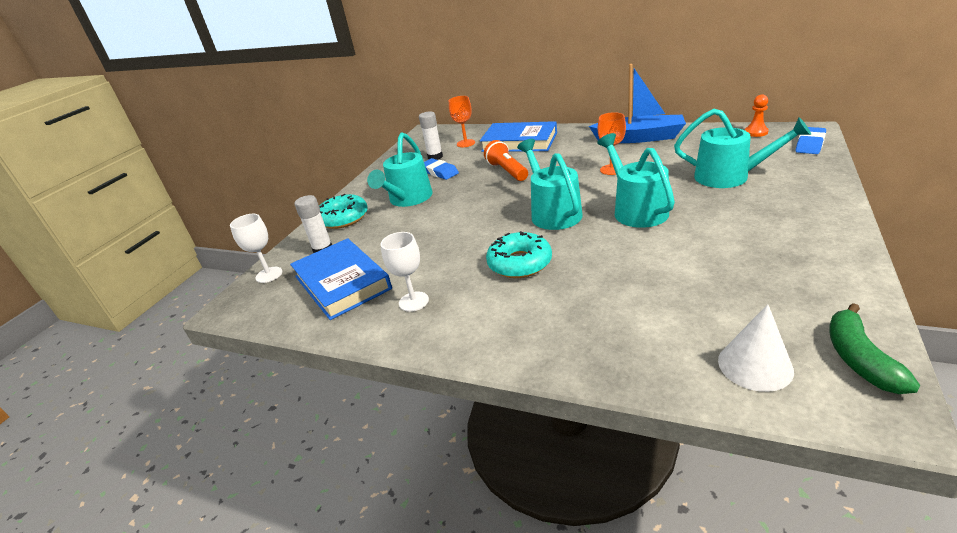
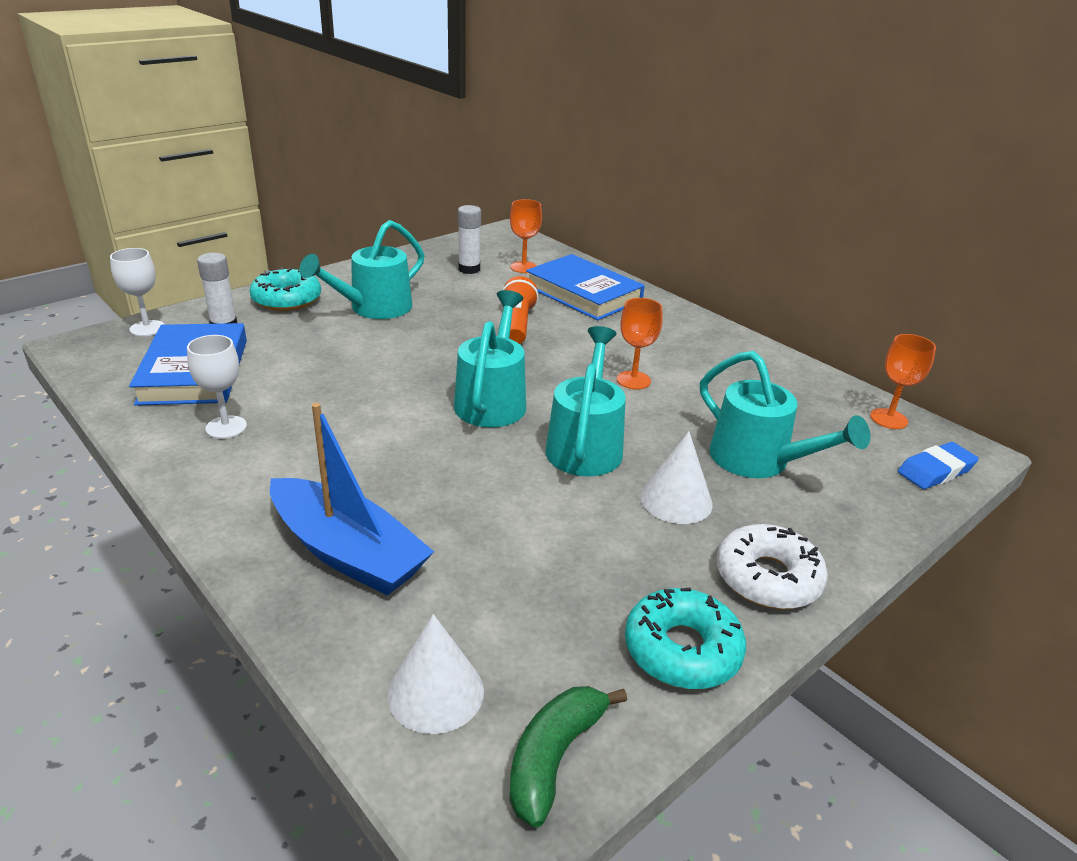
camera: 20 degrees right, 0 degrees up
blue eraser [424,158,459,180] -> none
turquoise donut [486,231,552,278] -> turquoise donut moved to [625,588,746,689]
blue boat [589,64,686,143] -> blue boat moved to [270,403,434,596]
orange pawn [745,95,769,137] -> orange goblet [870,334,936,429]
none -> white cone [640,431,713,524]
none -> white donut [717,524,828,609]

